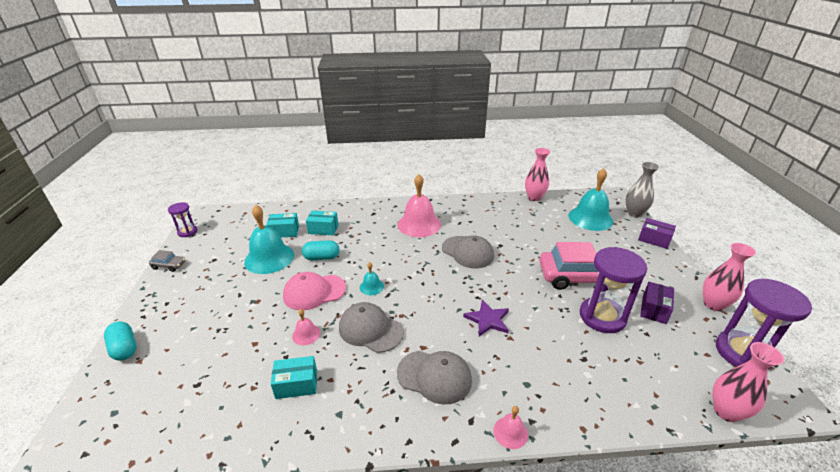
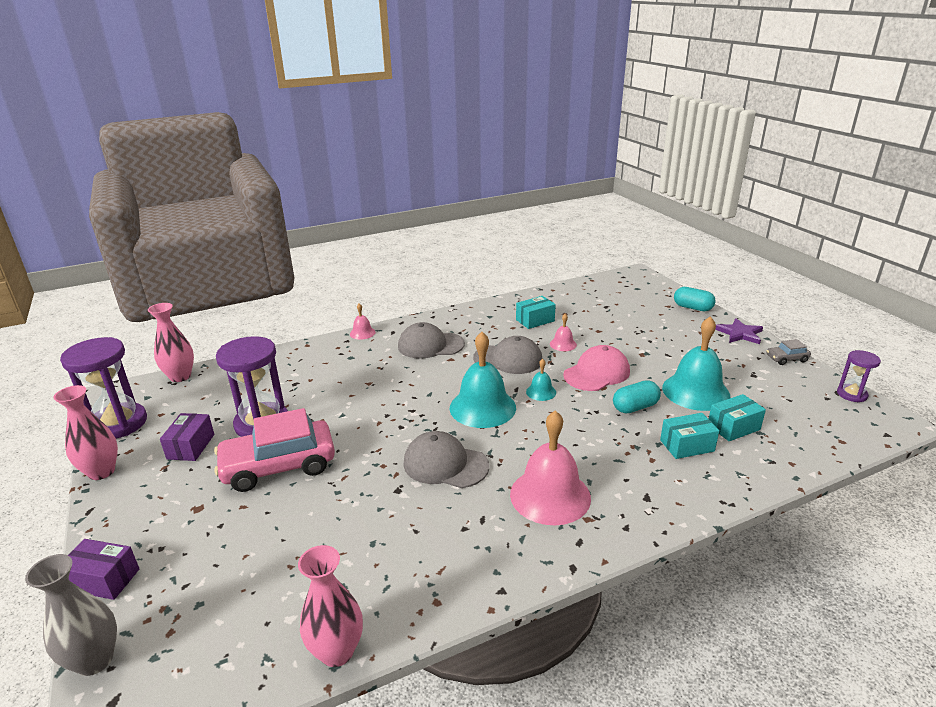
camera: 160 degrees right, 5 degrees down
purple star [463,300,509,336] -> purple star moved to [715,318,763,344]
turquoise bell [568,168,613,231] -> turquoise bell moved to [449,332,516,428]

